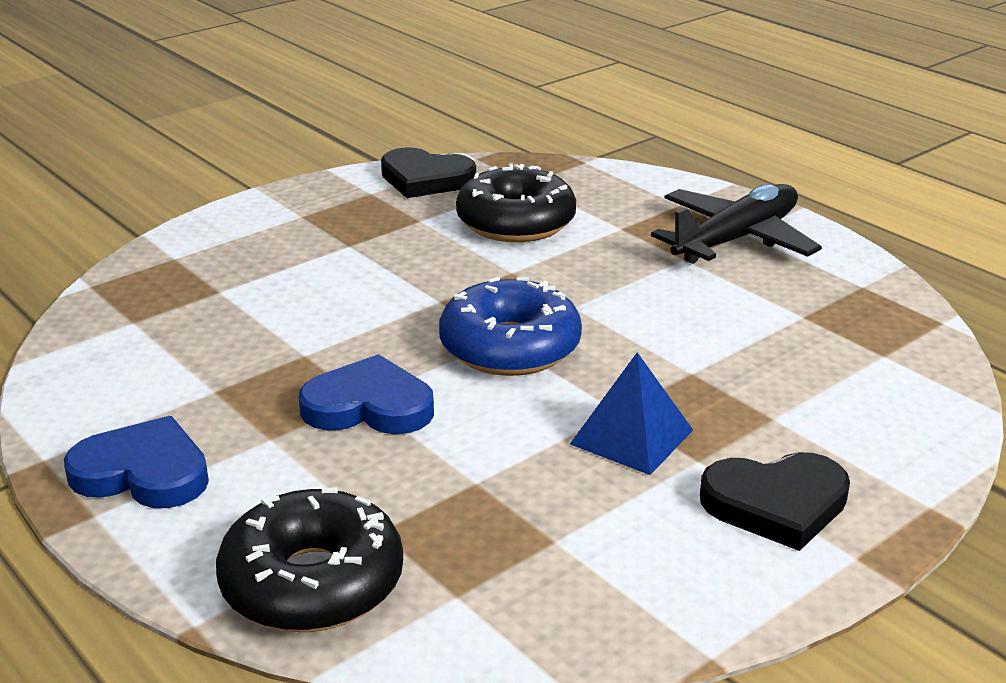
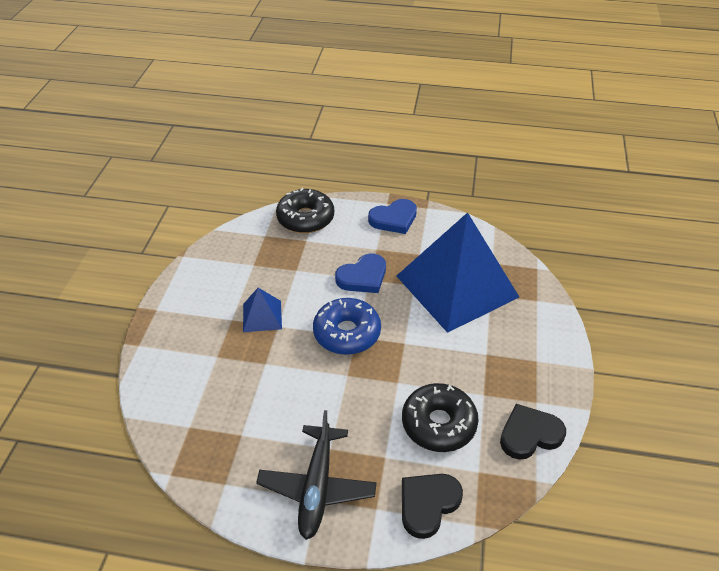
camera: 140 degrees right, 15 degrees up
black heart [700,452,850,551] -> black heart moved to [402,474,463,539]
none -> blue pyramid [397,212,519,333]

